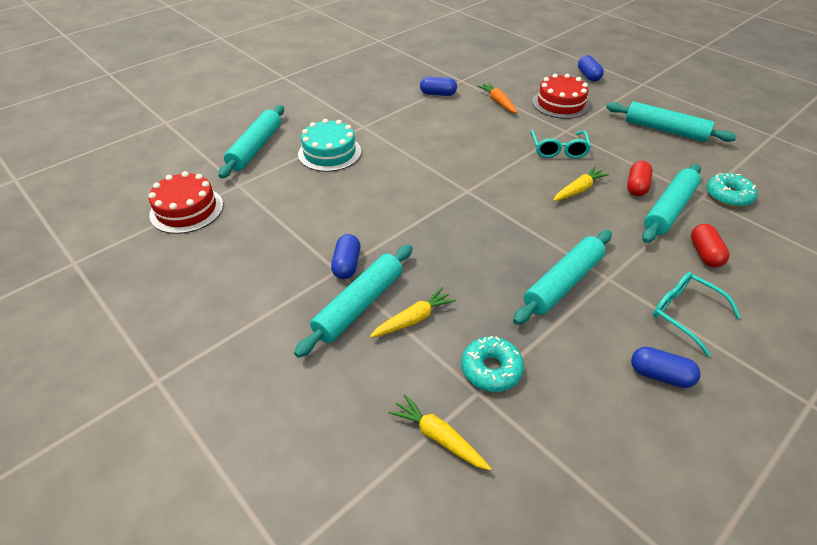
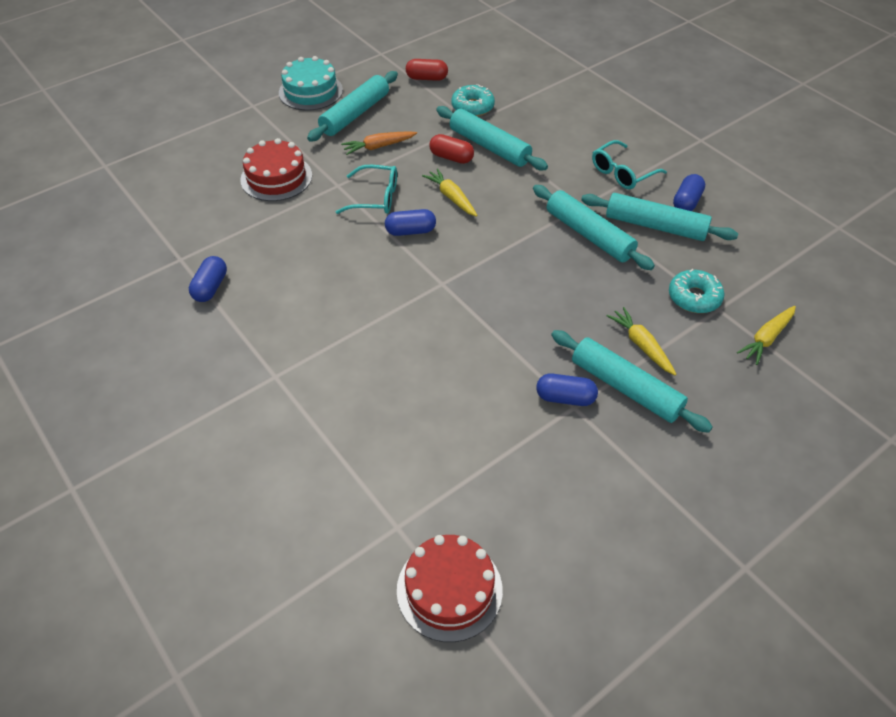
camera: 85 degrees left, 5 degrees up
turquoise rolling pin [218,105,284,179] -> turquoise rolling pin moved to [581,193,738,241]
turquoise cake [298,119,361,172] -> turquoise cake moved to [279,56,343,111]
orange carrot [477,83,518,113] -> orange carrot moved to [341,131,417,155]
blue capsule [578,55,604,81] -> blue capsule moved to [385,209,436,236]
red capsule [691,224,729,267] -> red capsule moved to [406,59,448,81]

